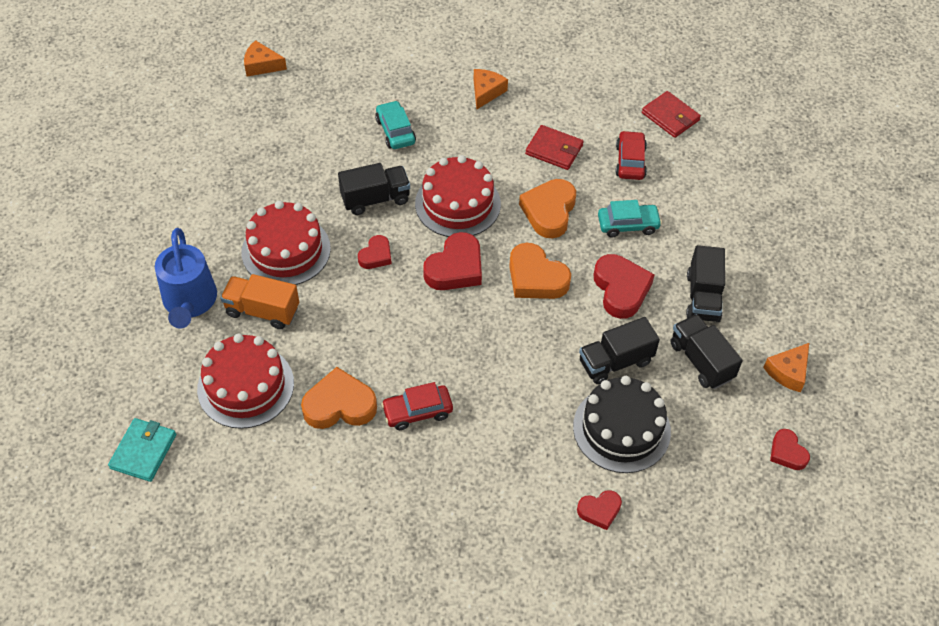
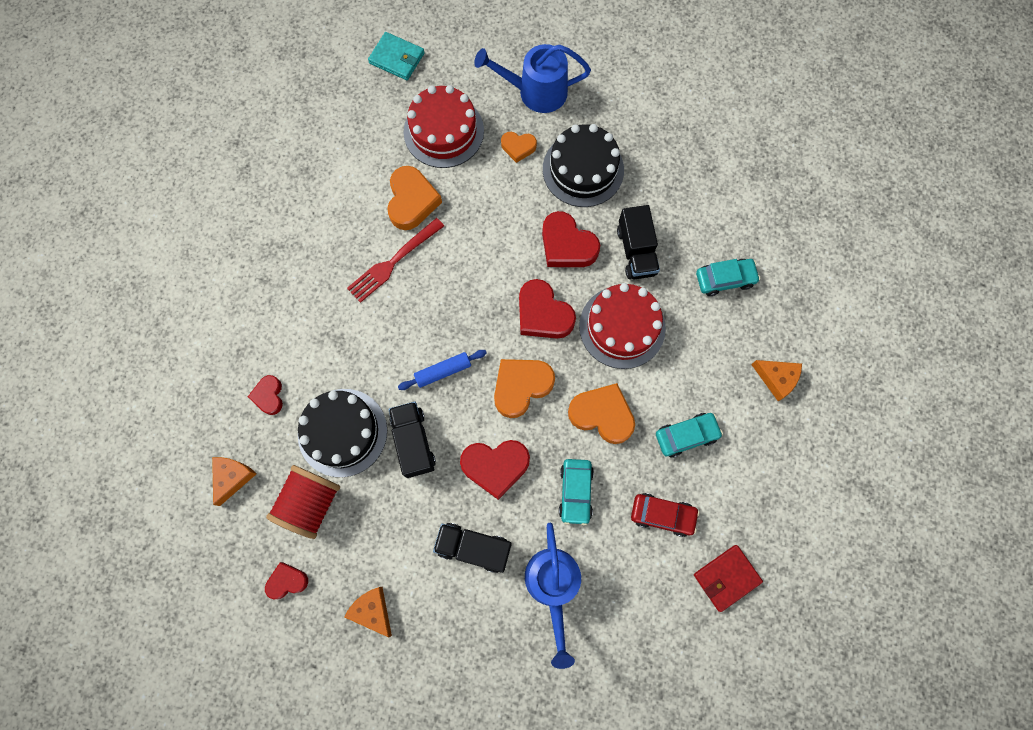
camera: 100 degrees right, 20 degrees up
orange truck [220,274,299,329] -> orange heart [501,132,537,163]
red cake [241,201,331,285] -> black cake [543,124,624,207]
orange cheese [244,40,287,77] -> orange cheese moved to [212,457,256,506]
red heart [358,235,392,269] -> red heart [542,211,600,267], size x1.73
red car [381,382,453,430] -> red fork [347,218,444,303]
red wallet [525,125,584,170] -> turquoise car [656,413,723,458]
black truck [670,314,743,389] -> none
none -> red spool [266,465,340,539]
none -> blue rolling pin [398,350,487,390]
none -> blue watering can [525,523,581,669]

